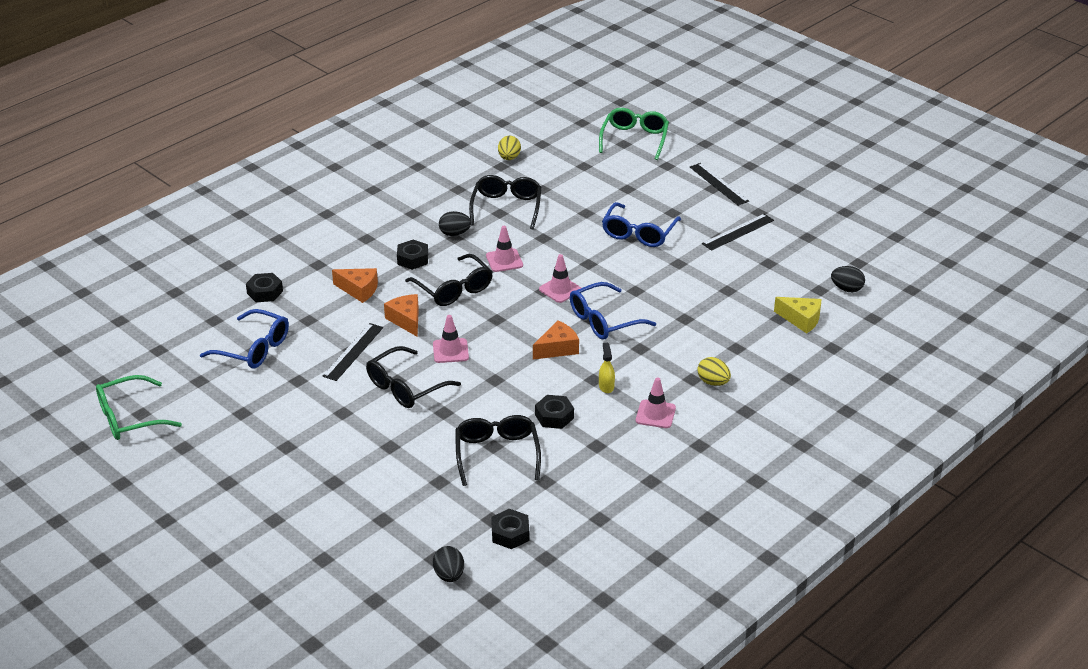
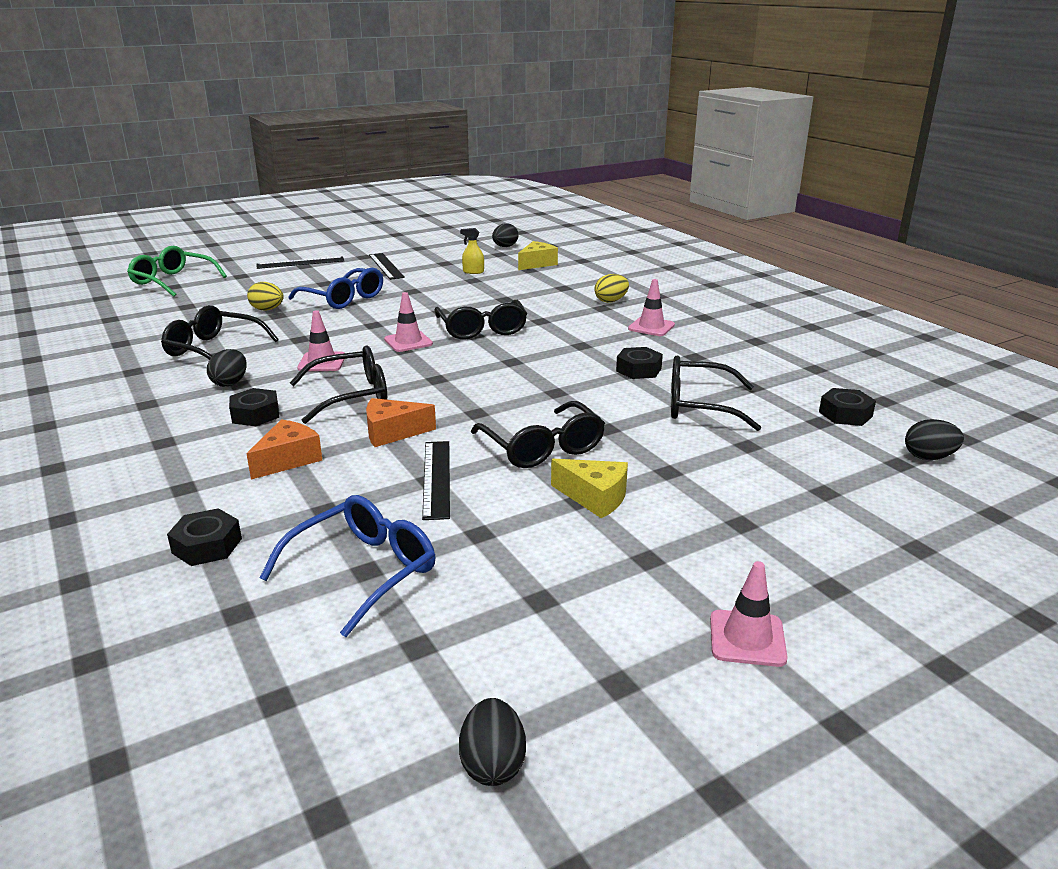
camera: 75 degrees left, 10 degrees down
green glasses [96,375,182,440] -> black egg [459,698,526,786]
black ruler [322,323,383,381] -> black ruler turned 45 degrees clockwise [422,441,450,520]
pink traffic cone [433,315,469,363] -> pink traffic cone moved to [710,561,788,667]
yellow egg [498,136,521,160] -> yellow egg moved to [247,282,284,310]
orange cheese [533,320,579,360] -> none
blue glasses [570,282,656,340] -> black glasses [434,300,527,339]
yellow spray bottle [599,343,615,393] -> yellow spray bottle moved to [460,228,484,274]
none -> yellow cheese [551,459,628,518]

